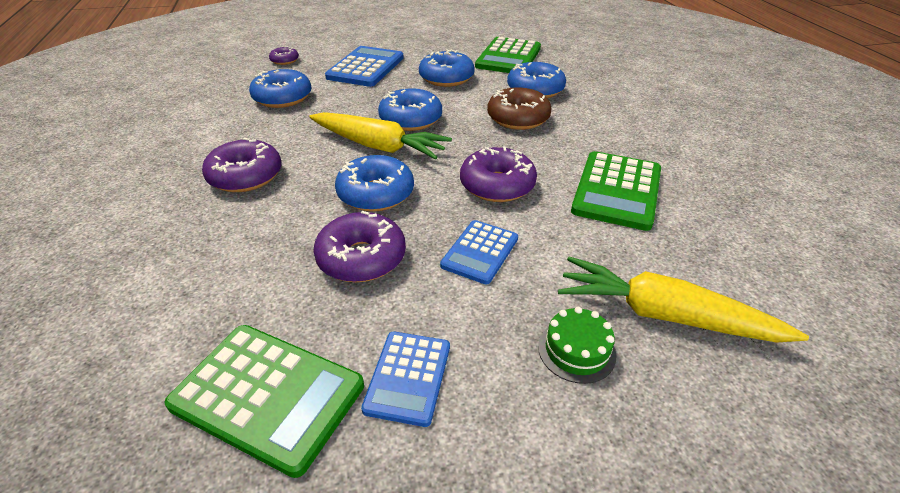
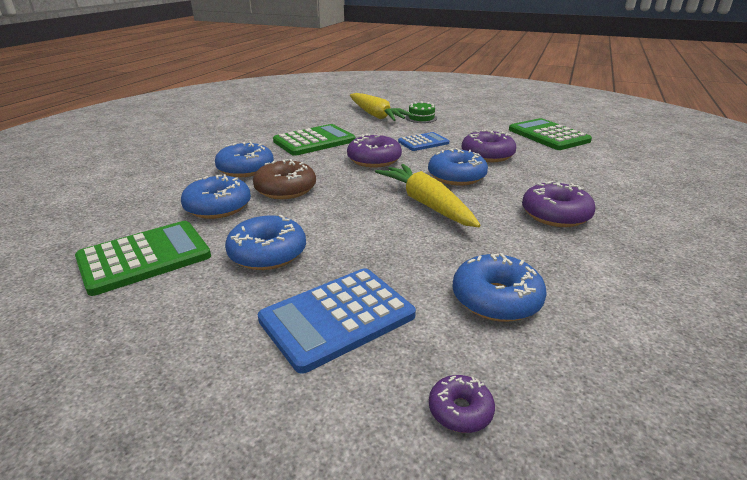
camera: 145 degrees left, 10 degrees down
blue calculator [361,332,450,427] -> none
blue donut [378,88,442,131] -> blue donut moved to [215,141,274,177]

